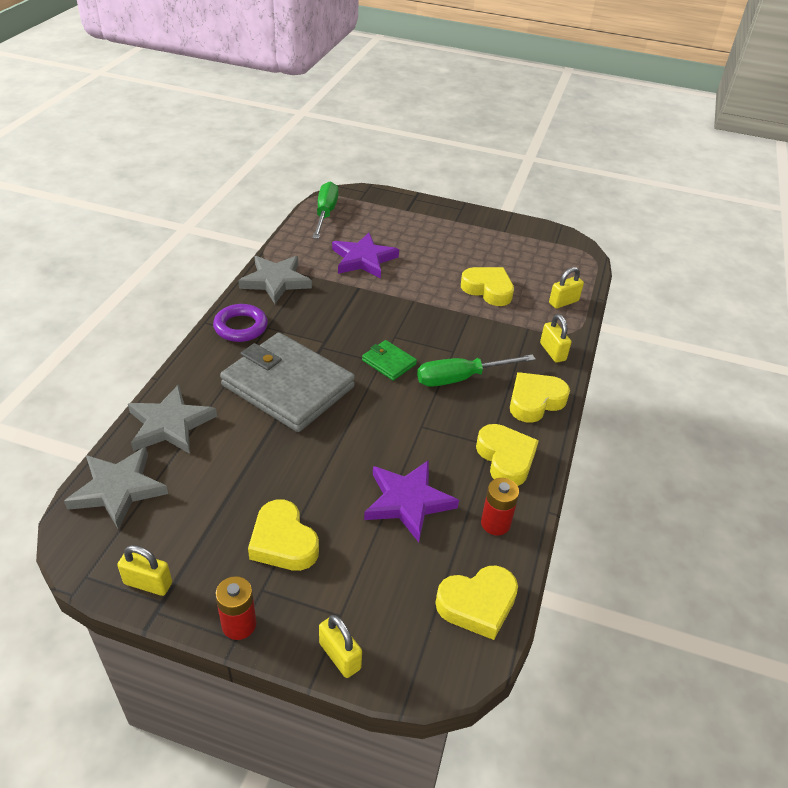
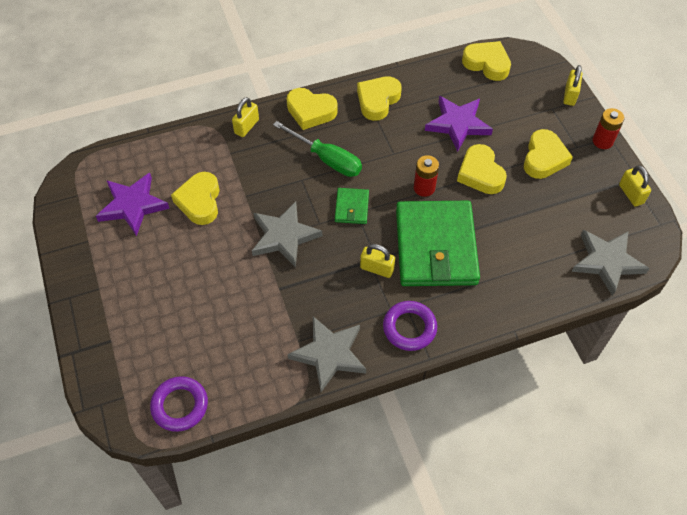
camera: 125 degrees left, 15 degrees up
grey star [128,384,217,454] -> grey star moved to [252,202,322,268]
grey wallet [220,332,355,432] -> green wallet [396,201,480,286]
green screwdriver [313,181,339,239] -> purple ring [150,376,208,432]
purple star [332,232,399,279] -> purple star moved to [96,173,170,236]
red battery [481,478,519,535] -> red battery moved to [414,155,439,197]
yellow padlock [549,267,584,309] -> yellow padlock moved to [360,244,395,278]
none -> yellow heart [457,144,507,194]

